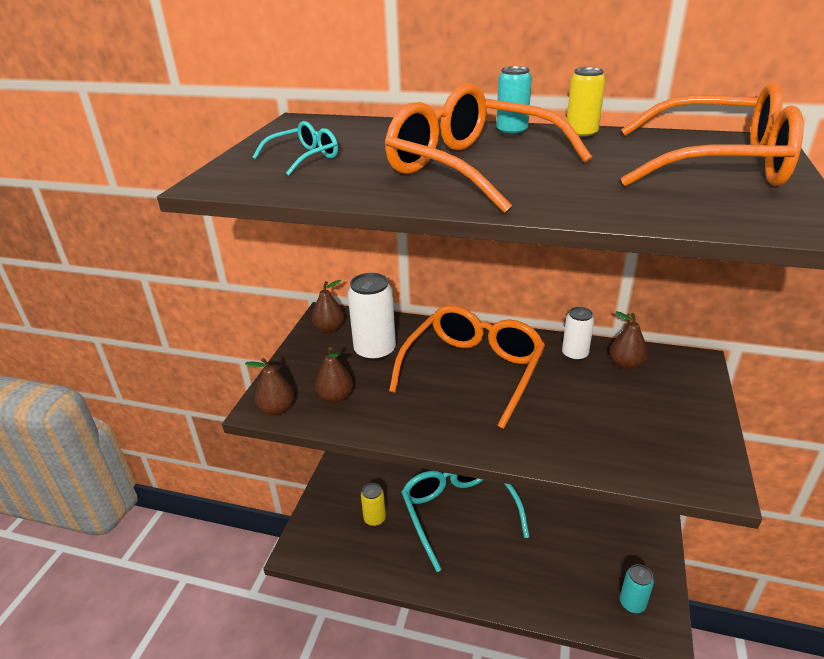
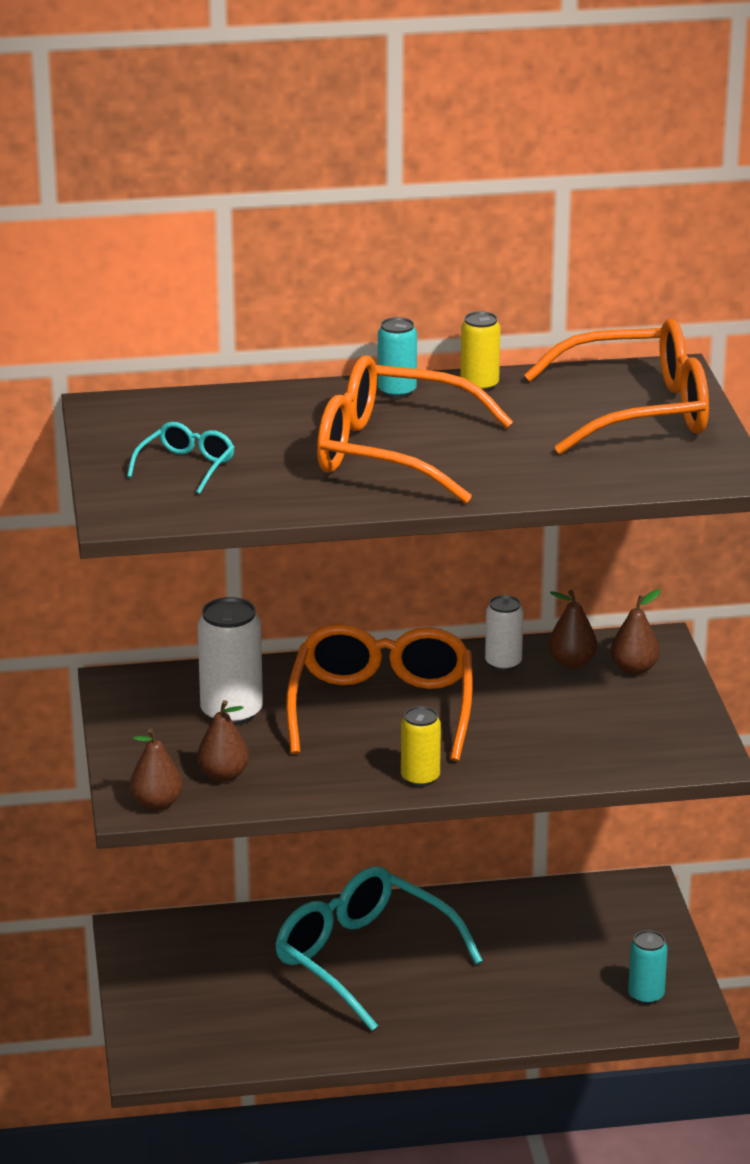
camera: 25 degrees left, 5 degrees down
brown pear [312,280,344,333] -> brown pear moved to [610,589,660,675]
yellow can [361,483,386,526] -> yellow can moved to [401,706,441,787]

